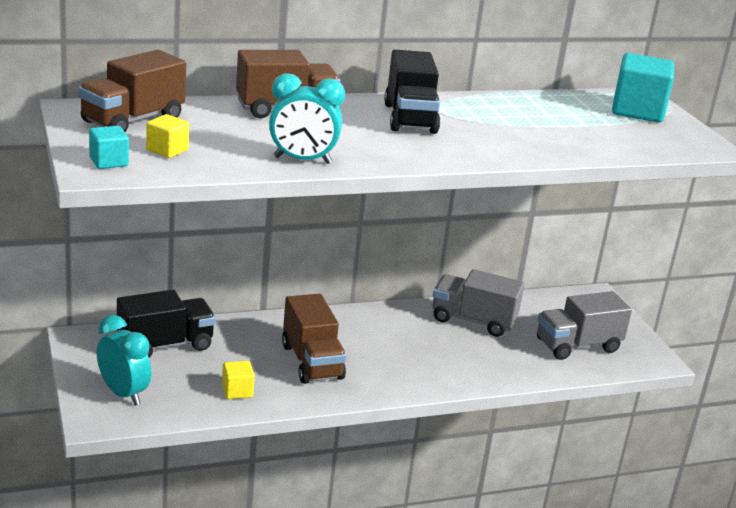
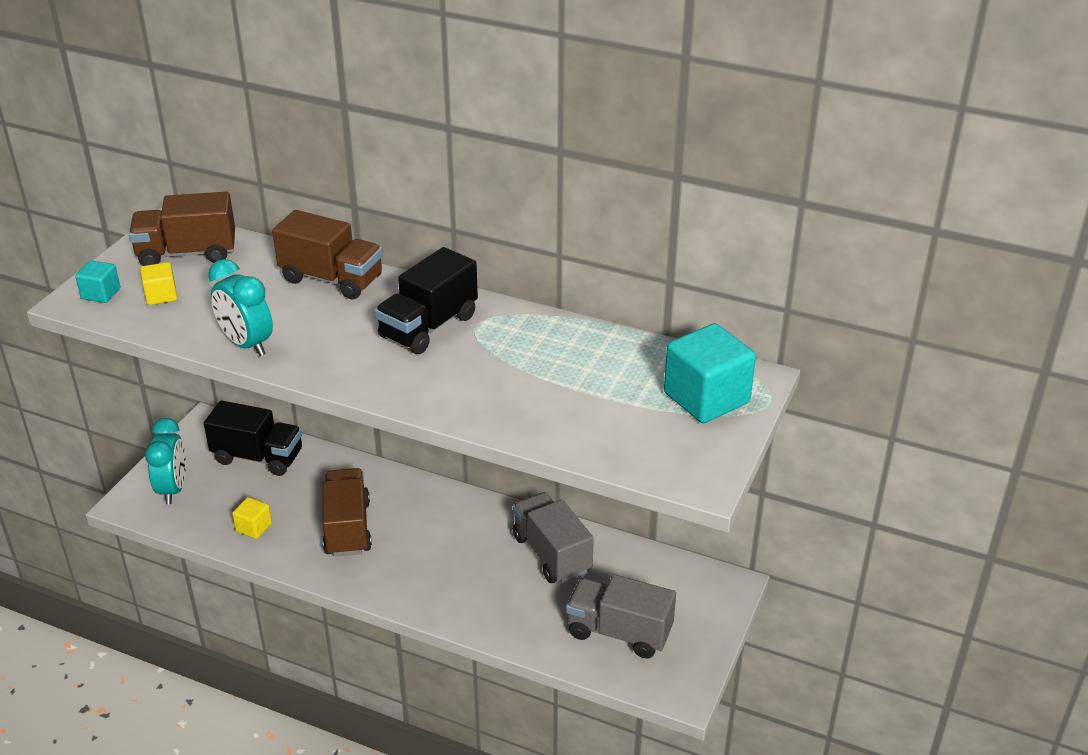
camera: 45 degrees right, 10 degrees up
brown truck [282,294,347,384] -> brown truck turned 150 degrees clockwise [323,468,372,557]

